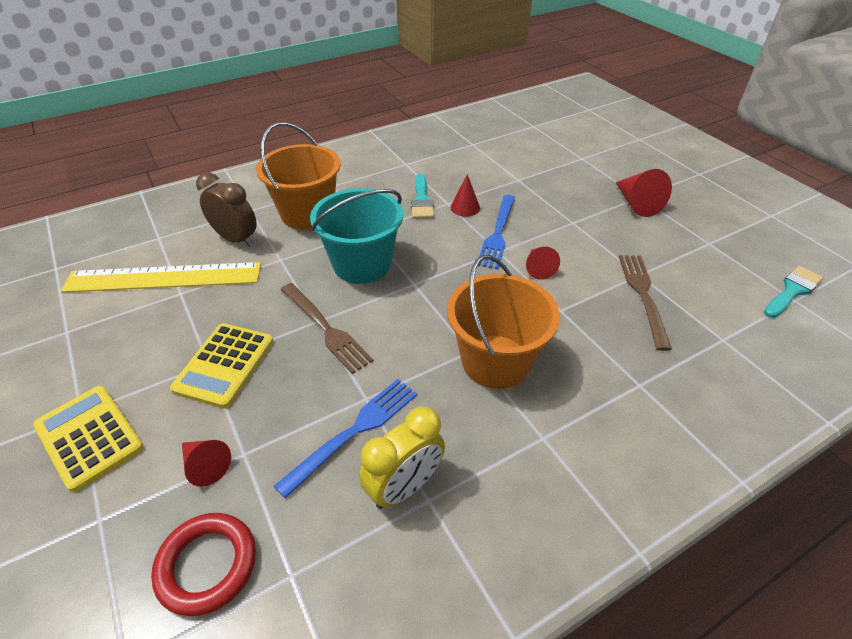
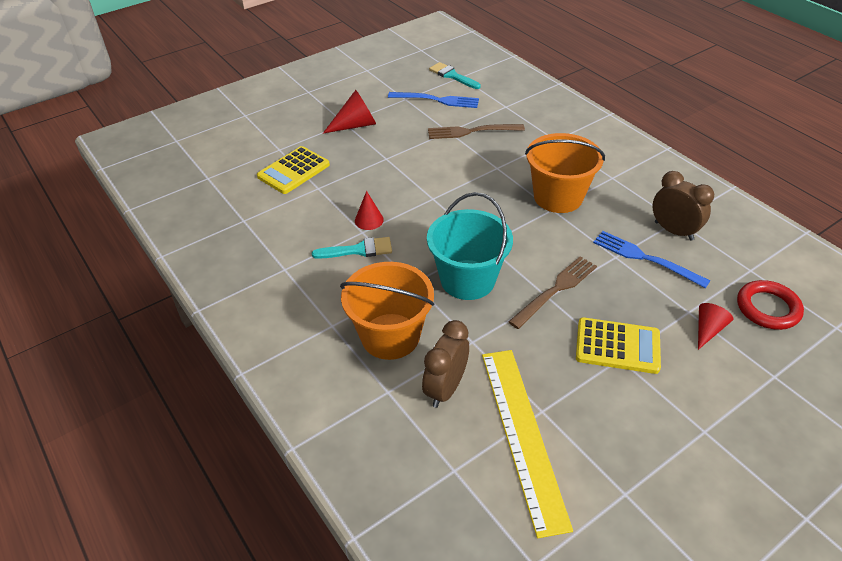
camera: 95 degrees left, 0 degrees up
yellow calculator [33,386,144,492] -> yellow calculator moved to [257,146,330,194]
yellow clock [359,406,445,509] -> brown clock [652,171,714,241]
blue fork [478,195,515,269] -> blue fork moved to [388,92,479,108]
red cone [526,247,560,280] -> none

